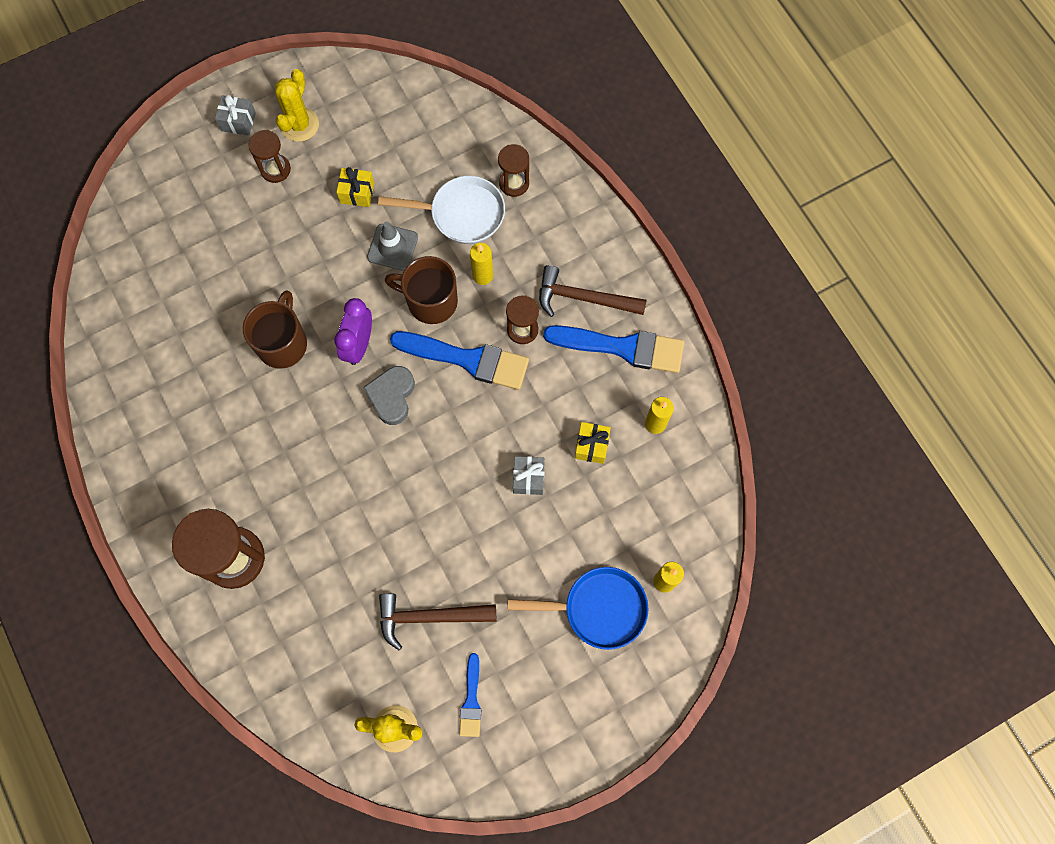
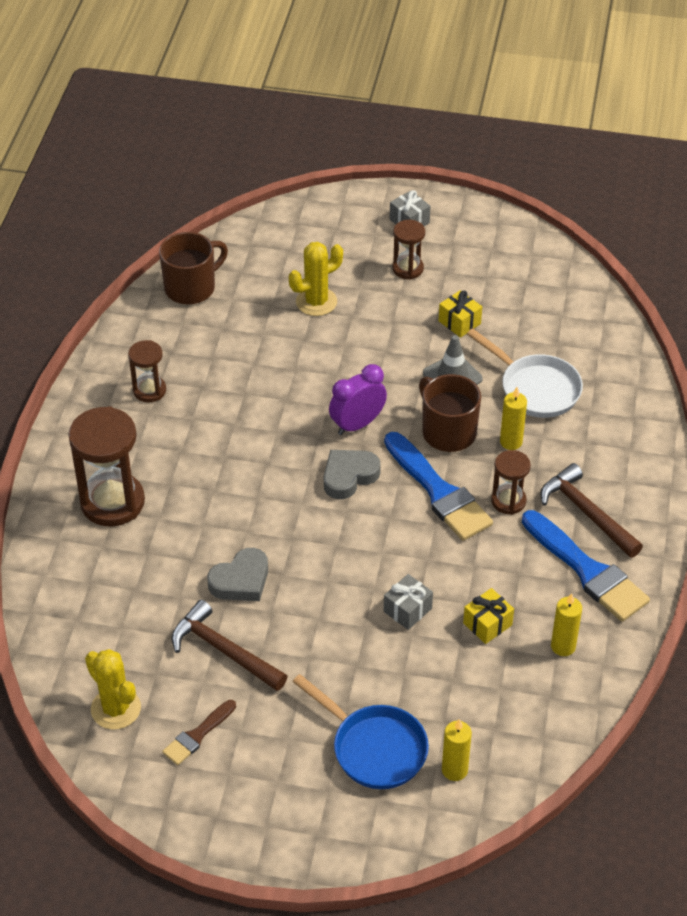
camera: 40 degrees right, 25 degrees down
brown mug [243,290,307,369] -> brown mug moved to [159,232,228,304]
yellow cactus [275,69,319,142] -> yellow cactus moved to [289,242,343,316]
blue brush [459,653,481,737] -> brown brush [162,700,236,765]
brown hourglass [498,144,529,197] -> brown hourglass moved to [128,340,166,402]
none -> grey heart [207,548,268,601]

